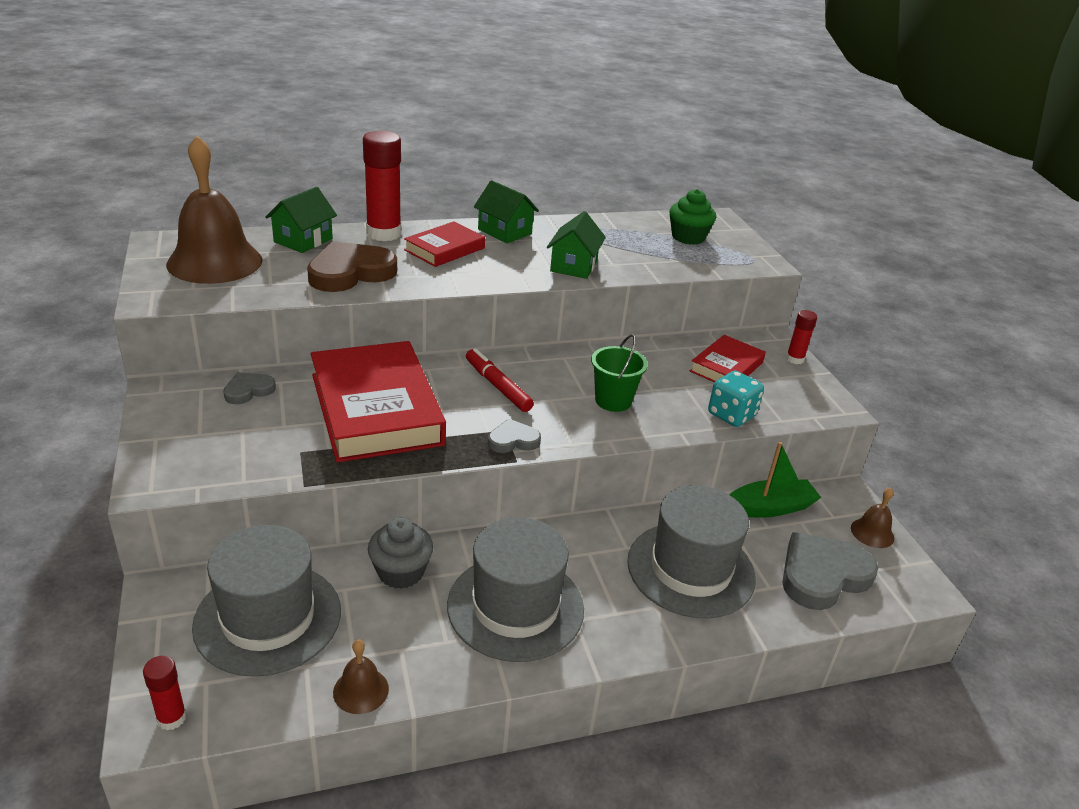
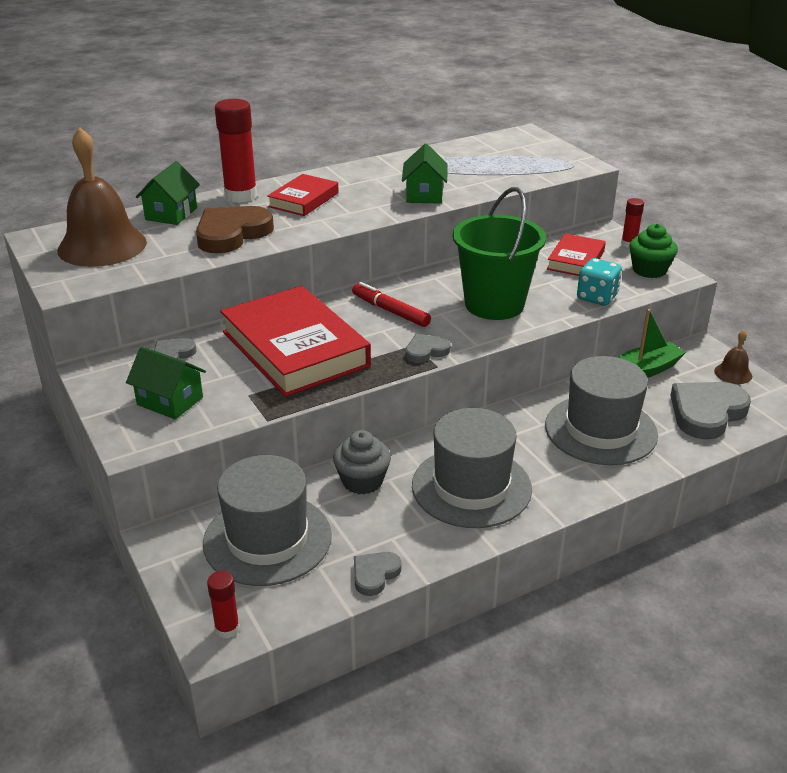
camera: 10 degrees left, 0 degrees up
brown bell [333,639,389,714] -> grey heart [354,552,401,596]
green house [474,180,539,243] -> green house moved to [126,346,206,419]
green bucket [591,334,648,412] -> green bucket [453,187,546,320], size x1.81
green cupcake [669,189,716,245] -> green cupcake moved to [629,224,678,278]

